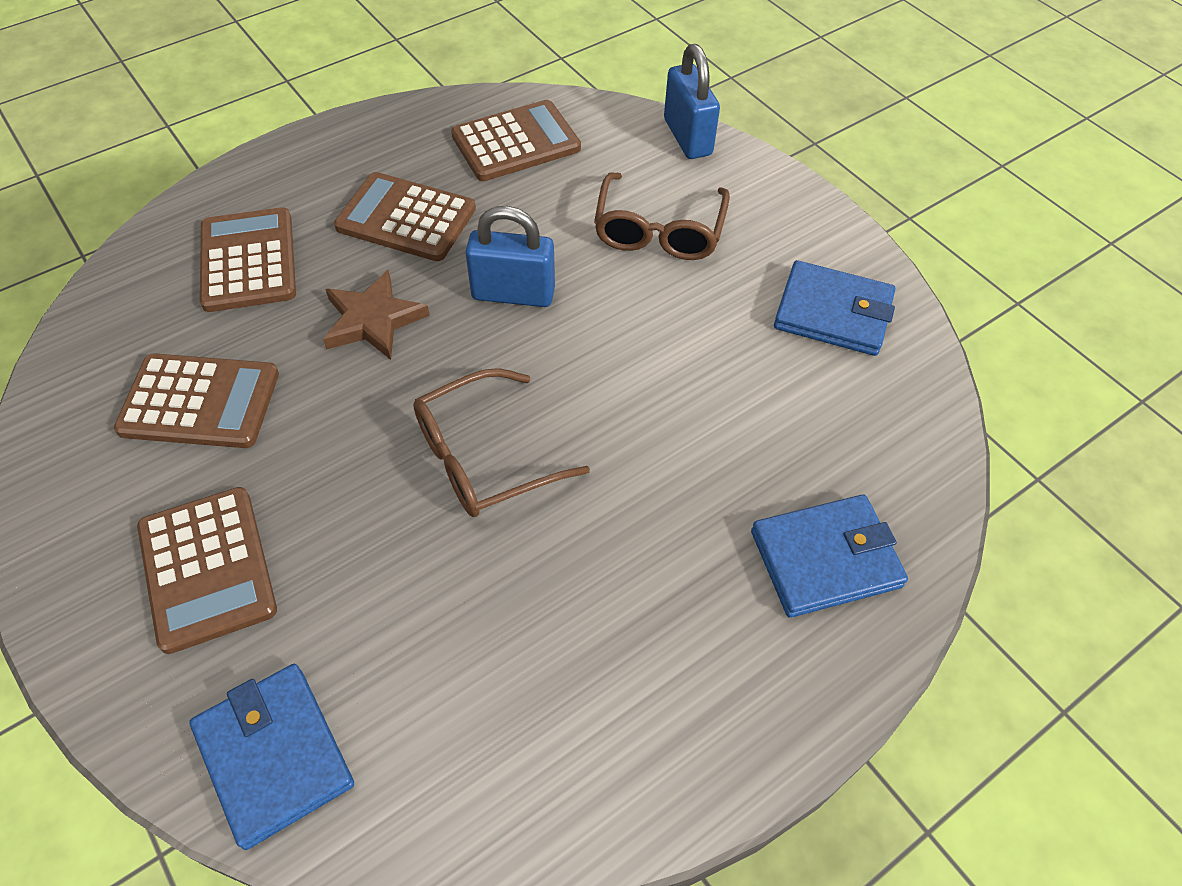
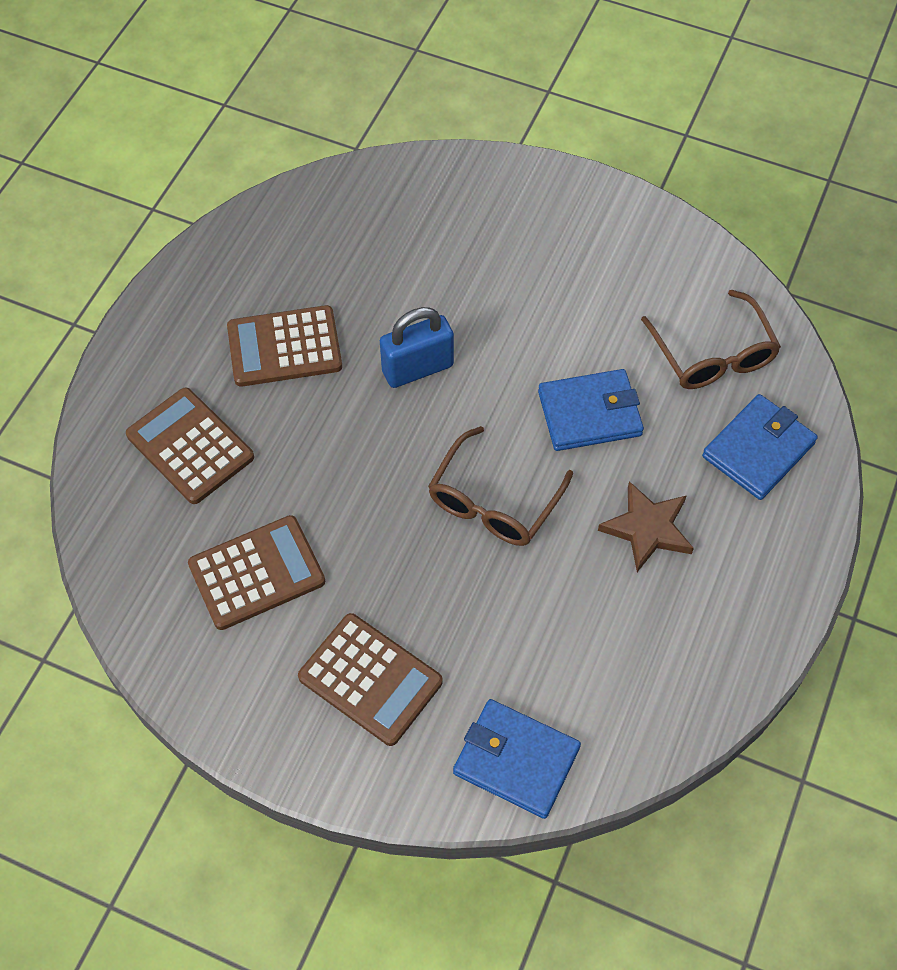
camera: 30 degrees left, 5 degrees up
brown star [323,270,430,360] -> brown star moved to [598,481,694,572]
brown calculator [451,100,581,181] -> none
brown glasses [594,172,730,260] -> brown glasses moved to [641,290,781,389]
blue padlock [664,44,720,159] -> none
blue wallet [774,260,895,356] -> blue wallet moved to [538,369,644,451]

